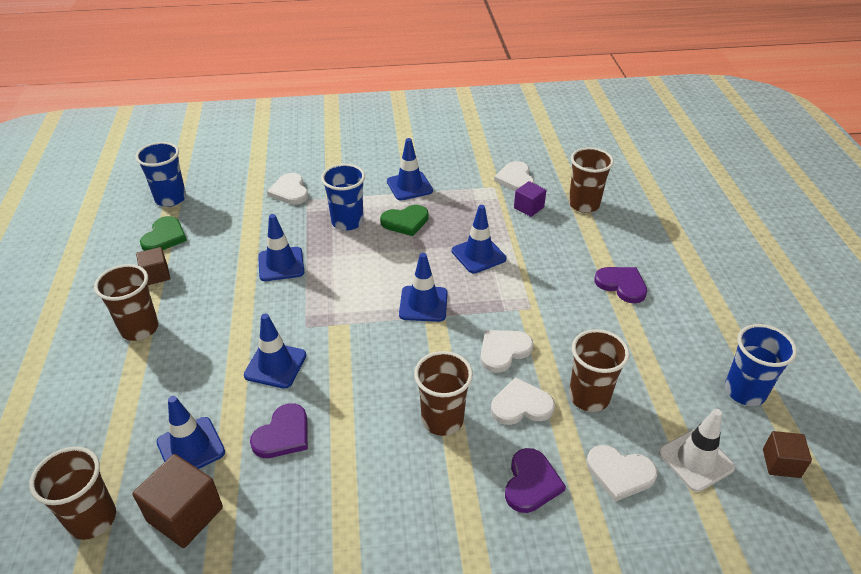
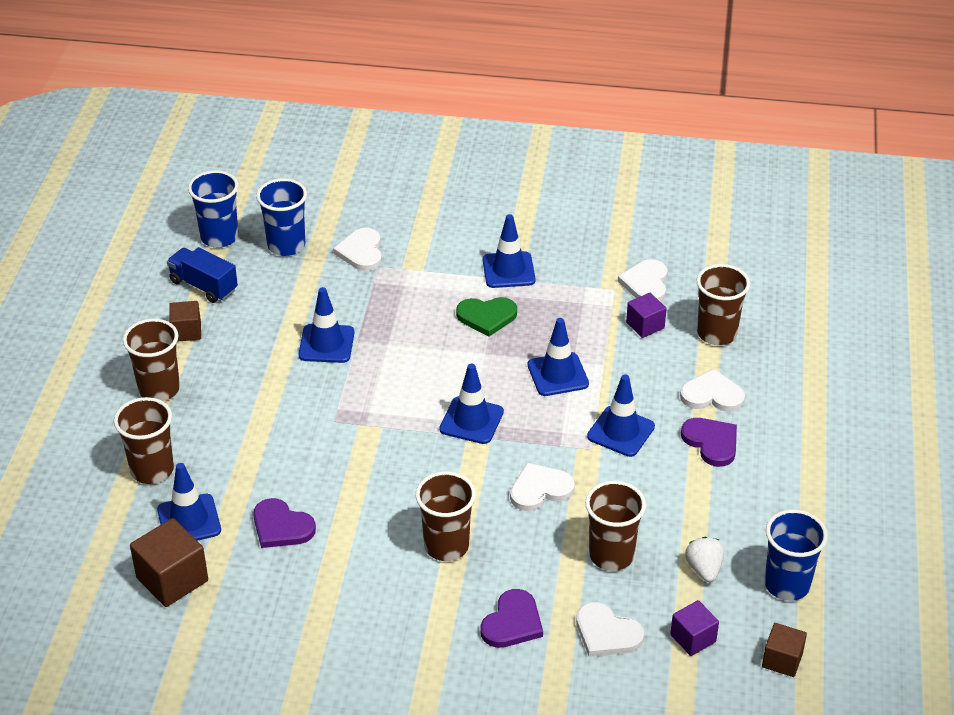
camera: 15 degrees right, 0 degrees up
brown cup [29,447,116,540] -> brown cup moved to [114,397,174,484]
green heart [140,216,187,251] -> blue truck [167,247,238,303]
blue traffic cone [244,314,306,388] -> blue traffic cone moved to [587,374,655,457]
purple heart [250,403,308,458] -> purple heart turned 75 degrees clockwise [253,498,316,548]
blue cup [321,164,365,231] -> blue cup moved to [256,178,307,256]
white heart [491,377,555,425] -> white heart moved to [680,369,745,412]
white traffic cone [659,409,735,492] -> purple cube [670,600,719,656]
none -> white strawberry [685,537,724,582]

